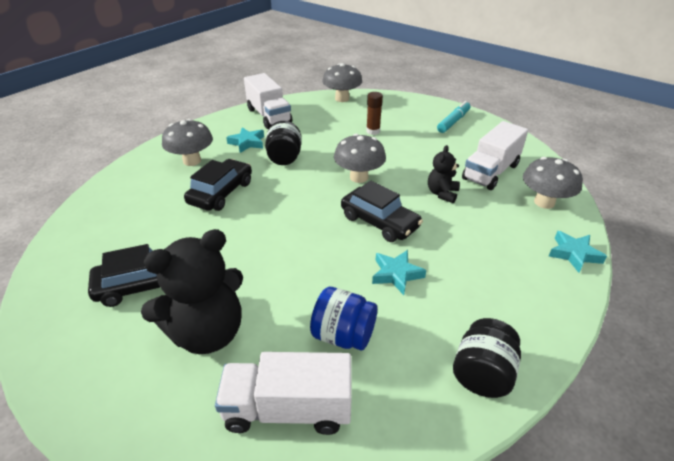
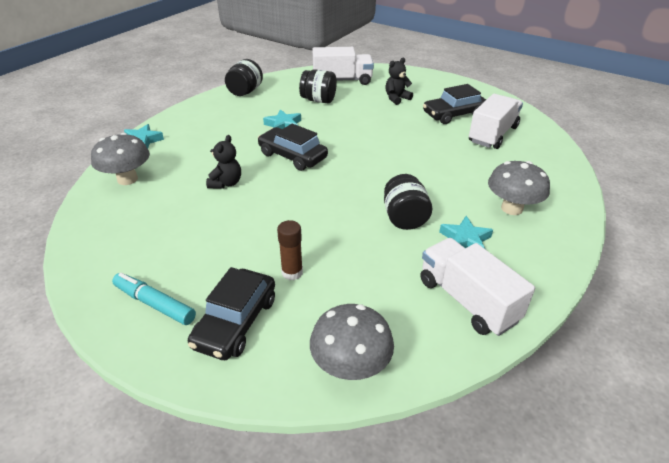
camera: 175 degrees right, 0 degrees up
black teddy bear [141,229,243,354] -> black teddy bear [385,58,413,105], size x0.51
black car [184,159,252,211] -> black car moved to [188,267,275,360]
blue jar [310,287,377,351] -> black jar [299,69,337,103]
grey mushroom [334,134,386,183] -> none
turquoise marker [437,101,470,133] -> turquoise marker turned 90 degrees clockwise [112,273,196,325]
white truck [462,121,528,190] -> white truck moved to [469,94,523,149]

